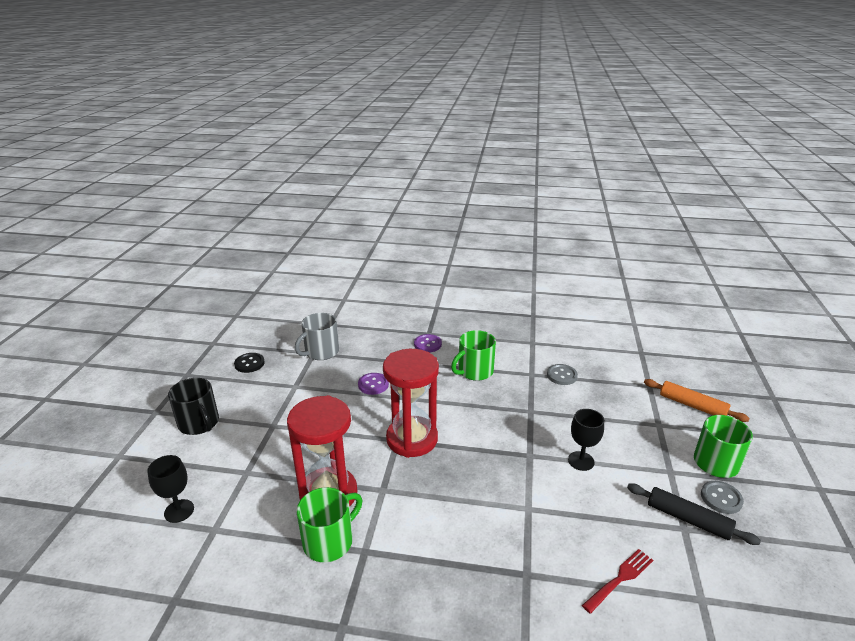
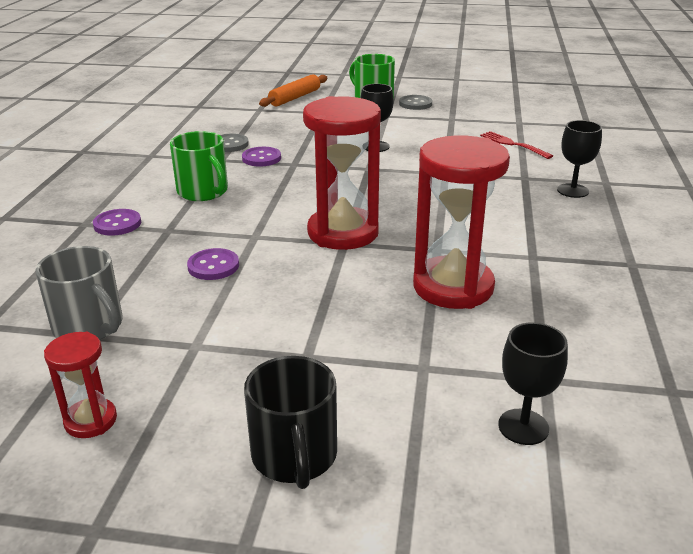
camera: 90 degrees left, 0 degrees up
black mug [168,378,219,435] -> black mug turned 120 degrees clockwise [244,356,337,489]
black button [234,353,265,373] -> red hourglass [44,332,117,438]
green mug [297,487,362,562] -> none
black rolling pin [627,483,761,545] -> none
none -> purple button [242,147,281,167]
none -> black goblet [557,120,602,198]

